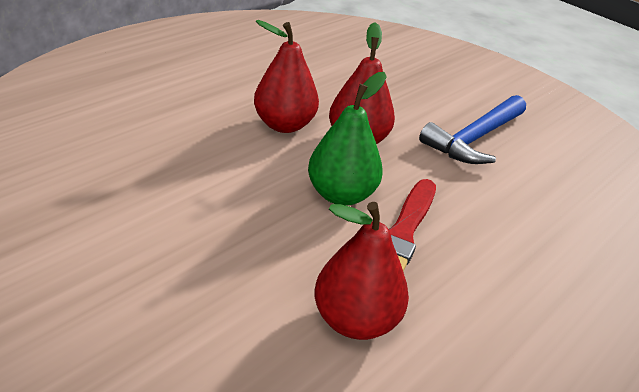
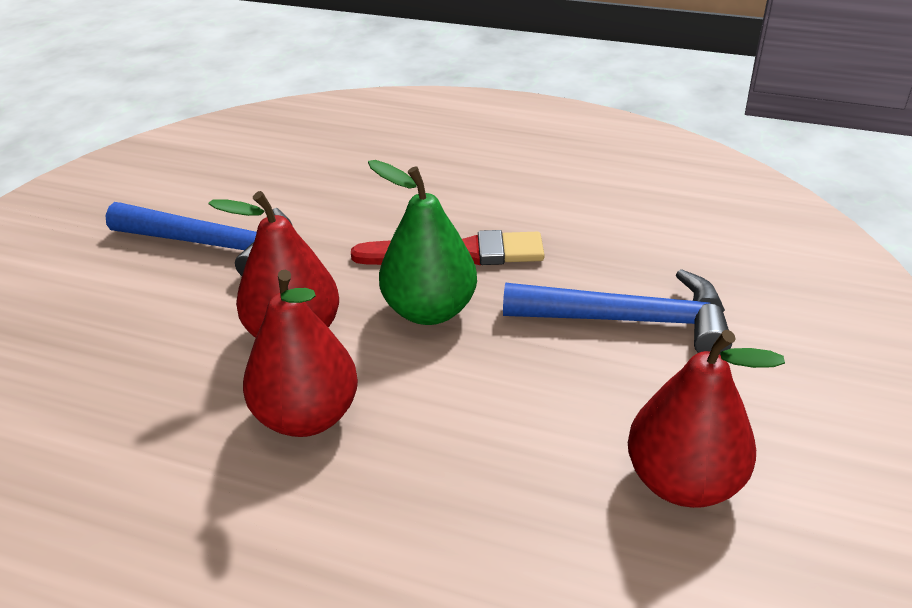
camera: 110 degrees left, 0 degrees up
red pear [314,202,409,340] -> red pear moved to [628,330,785,508]
none -> blue hammer [503,269,732,355]

